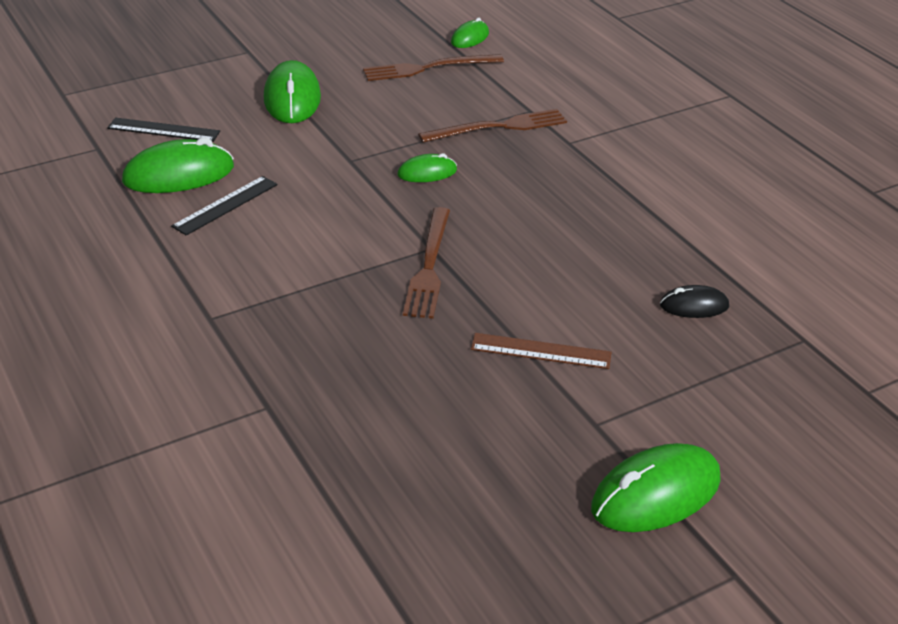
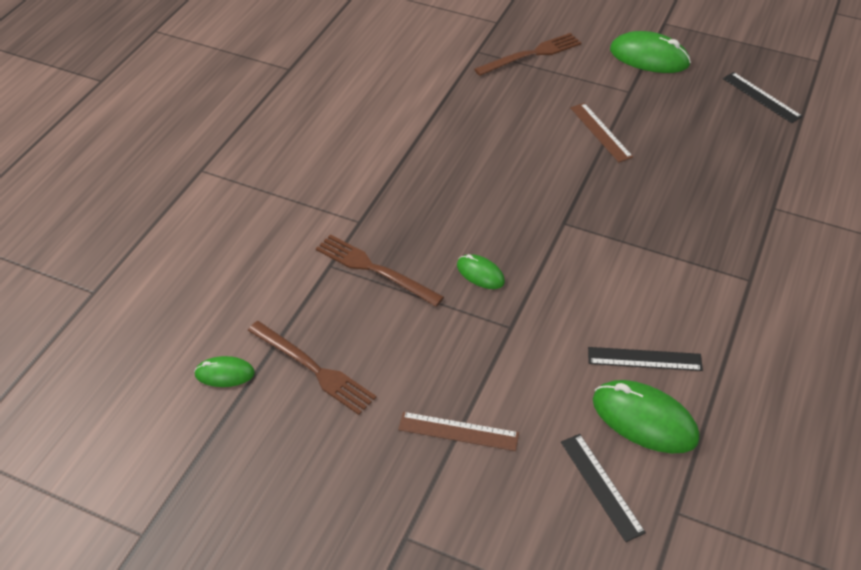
camera: 125 degrees left, 10 degrees up
green mouse [264,60,321,123] -> brown ruler [398,412,519,451]
brown fork [403,207,450,319] -> brown fork moved to [474,33,581,76]
black mouse [660,285,729,318] -> none
none -> black ruler [723,72,803,123]

